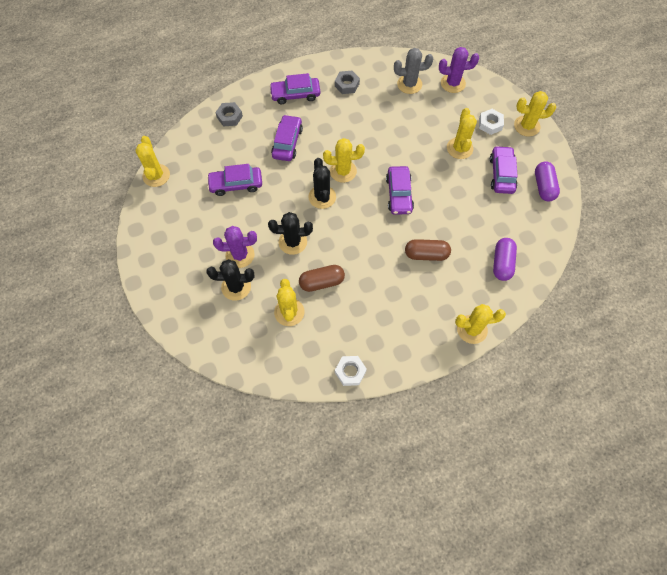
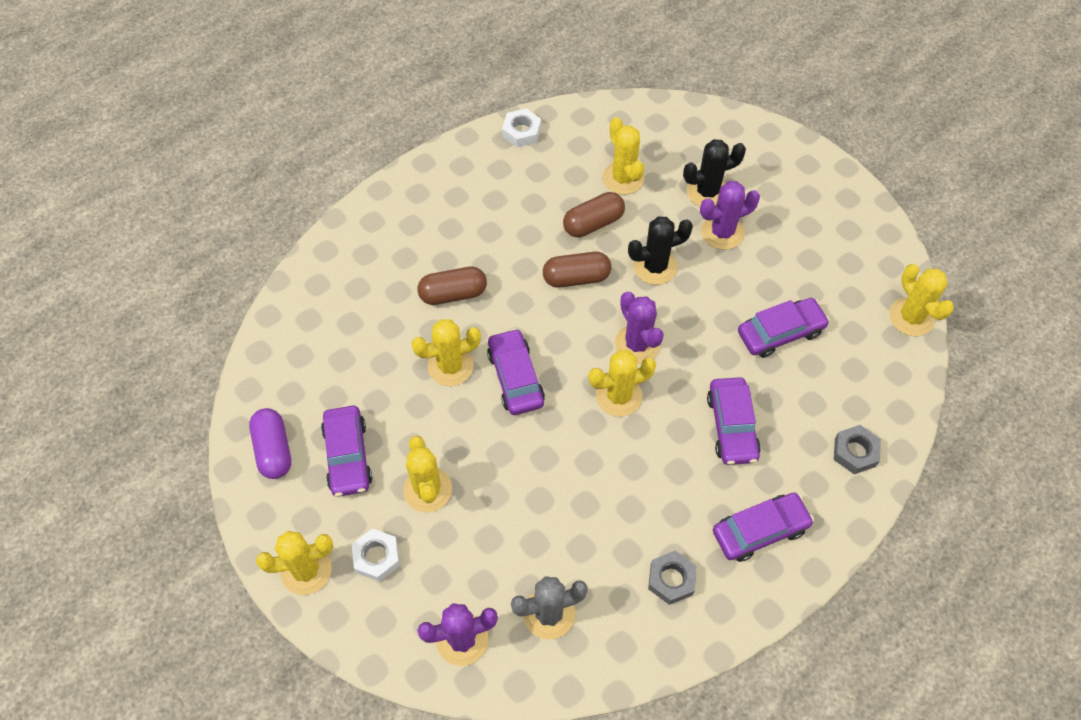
camera: 165 degrees right, 5 degrees down
black cactus [308,158,336,209] -> purple cactus [614,292,664,364]
yellow cactus [455,304,506,344] -> yellow cactus moved to [411,319,481,386]
purple capsule [493,238,517,281] -> none
none -> brown capsule [543,252,611,288]

